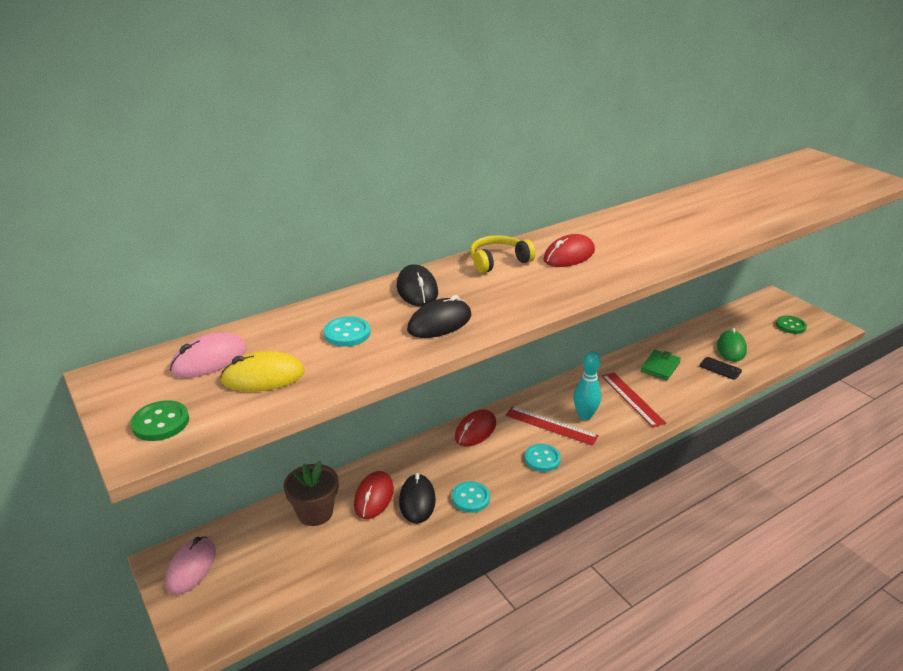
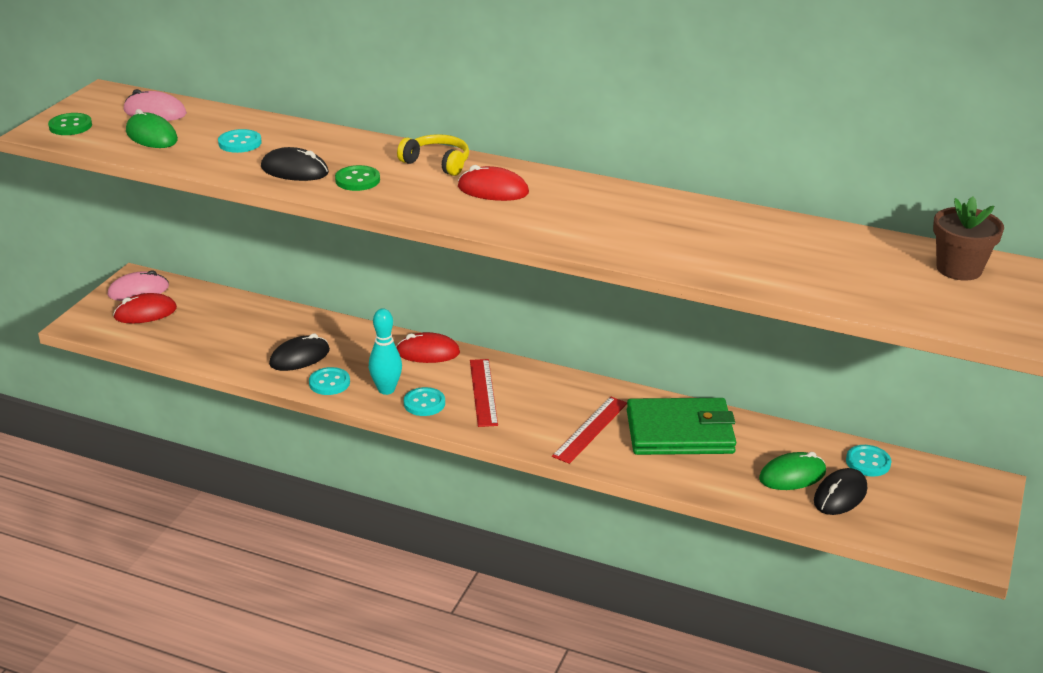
camera: 55 degrees right, 0 degrees up
yellow mouse [220,351,305,392] -> green mouse [126,109,178,148]
brown flower pot [284,461,339,526] -> brown flower pot moved to [933,196,1004,280]
red mouse [354,471,394,519] -> red mouse moved to [113,293,177,324]
black mouse [396,264,438,307] -> black mouse moved to [814,468,867,515]
turquoise bowling pin [574,351,601,420] -> turquoise bowling pin moved to [369,308,402,395]
green wallet [641,350,681,380] -> green wallet [627,398,736,455], size x1.91
black phone [700,357,742,380] -> none
green button [776,316,807,334] -> green button moved to [335,165,380,191]
none -> turquoise button [846,445,891,477]

